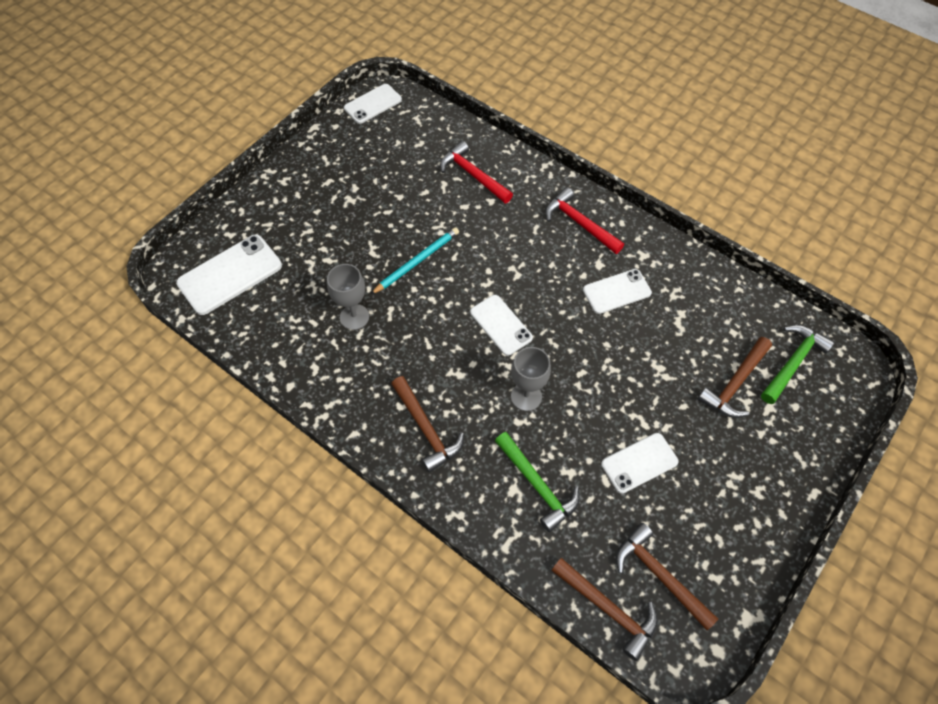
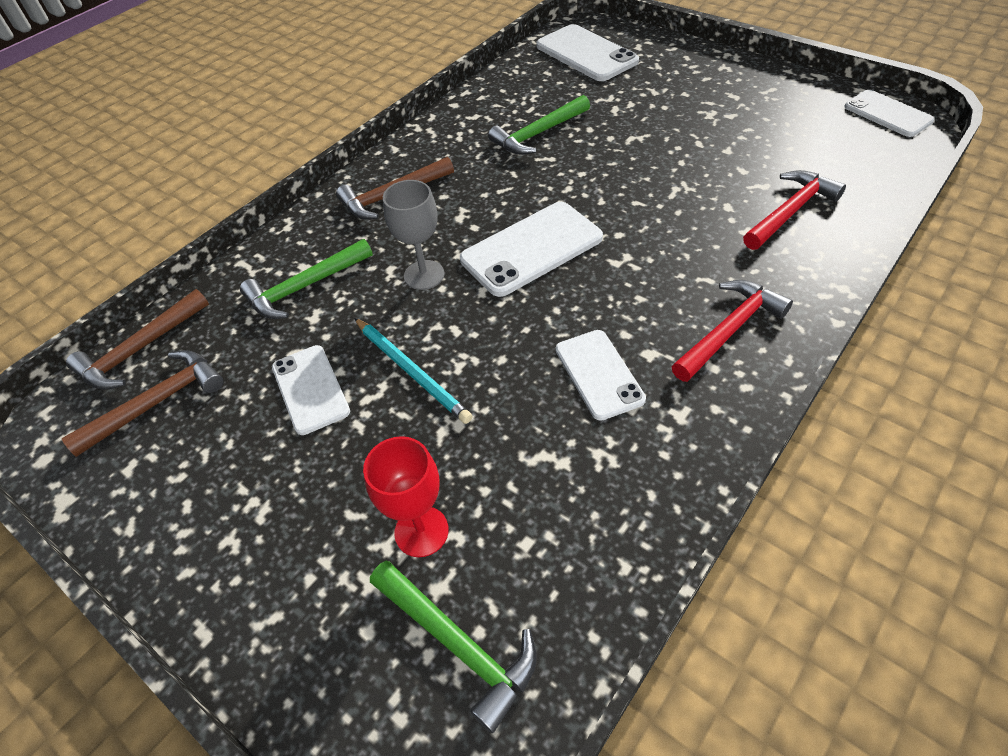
camera: 95 degrees right, 10 degrees down
grey goblet [327,264,369,330] -> green hammer [488,95,590,155]
turquoise pencil [370,227,459,295] -> turquoise pencil moved to [354,318,473,424]
white phone [470,295,533,356] -> white phone [460,202,603,297], size x1.54
brown hammer [698,337,772,418] -> red goblet [363,436,449,557]

